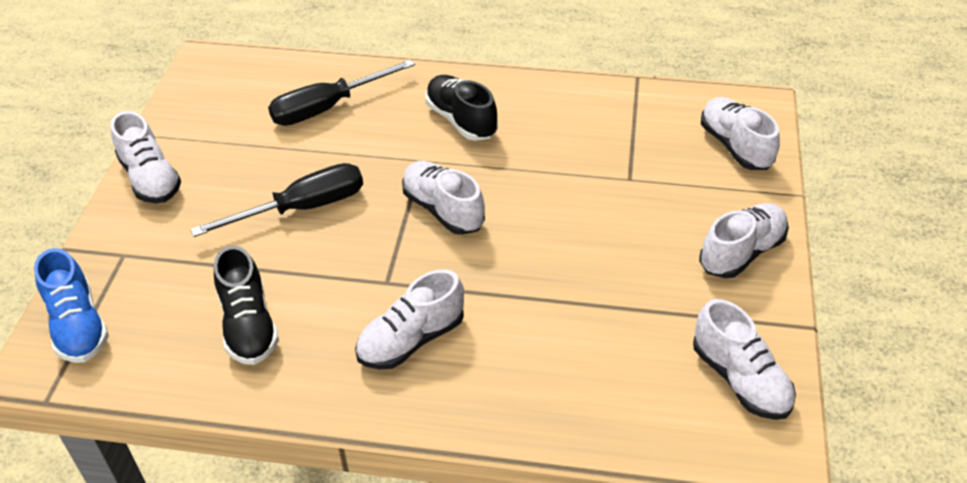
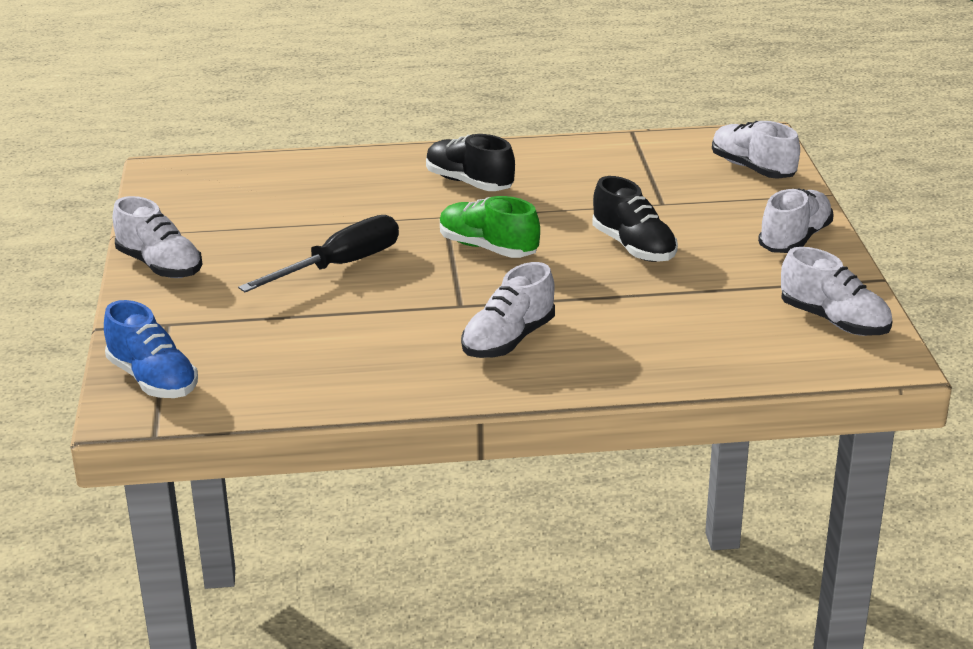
camera: 15 degrees left, 15 degrees down
black shoe [214,246,279,365] -> black shoe moved to [592,176,678,262]
black screwdriver [268,59,415,126] -> none
white shoe [402,161,485,235] -> green shoe [440,196,540,258]

